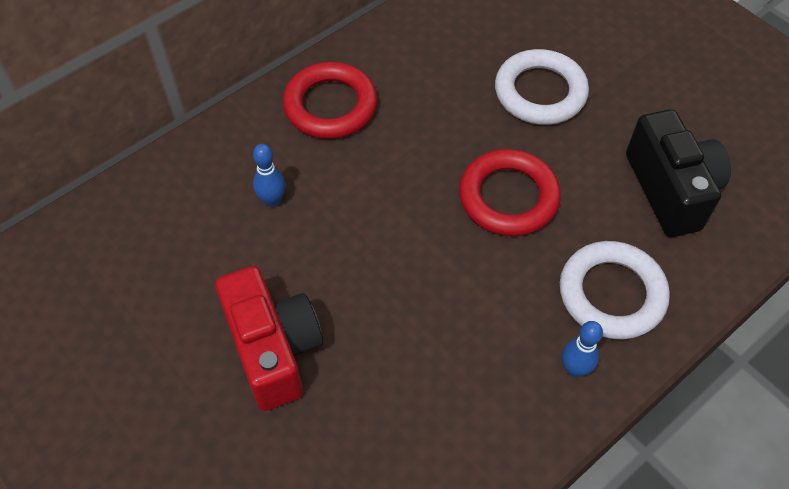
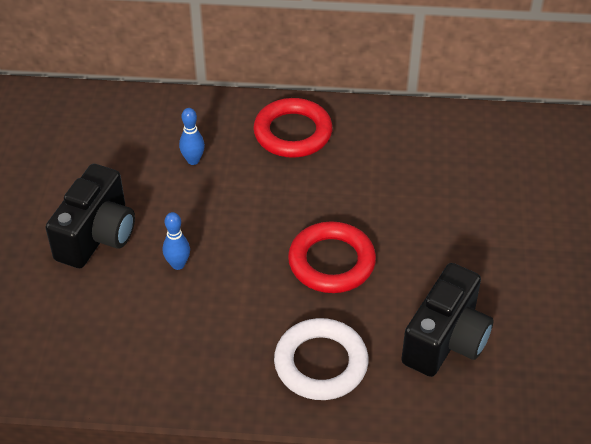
camera: 45 degrees right, 10 degrees down
red camera [215,266,323,411] -> black camera [46,164,135,268]
white ring [495,49,589,125] -> none
blue bowling pin [562,321,603,377] -> blue bowling pin moved to [163,212,190,270]

